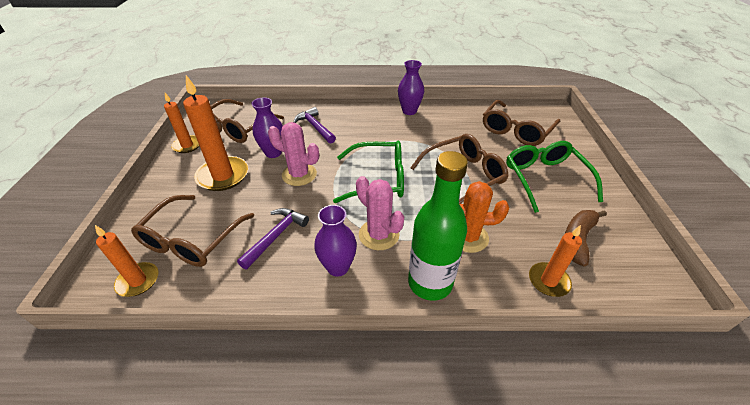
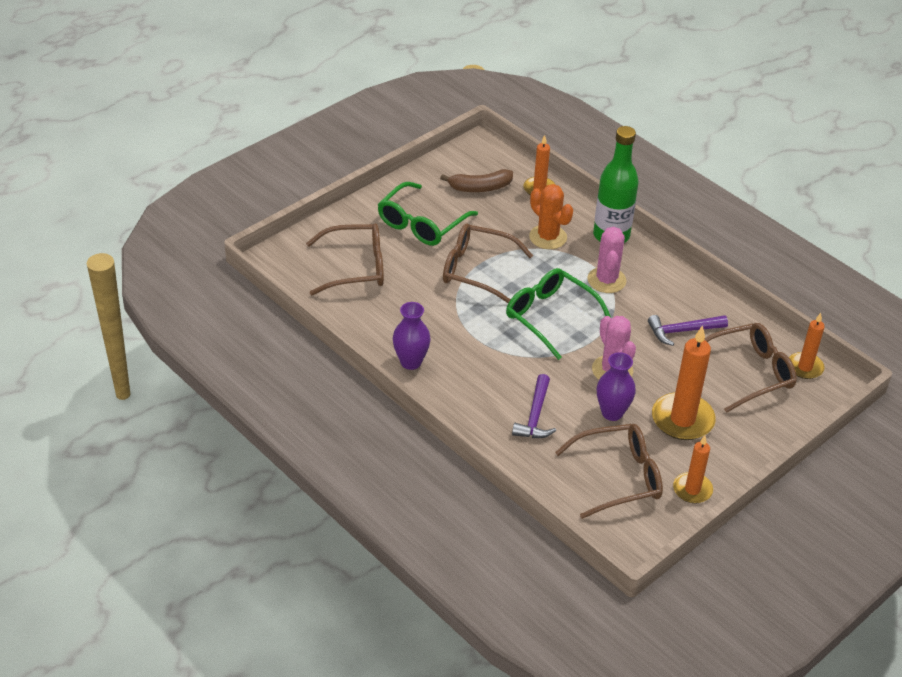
camera: 135 degrees left, 0 degrees up
purple vase [314,205,357,277] -> none

